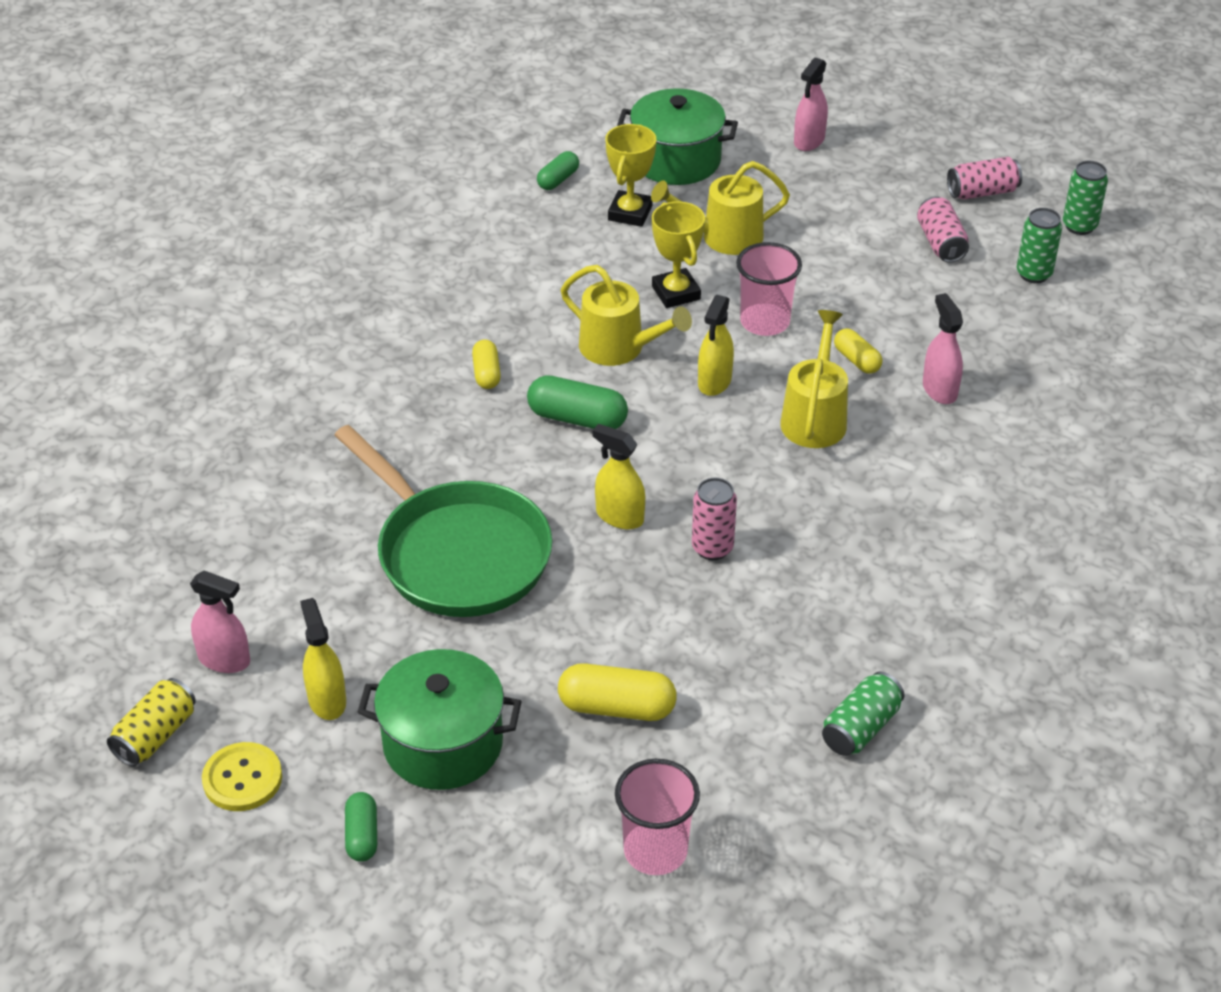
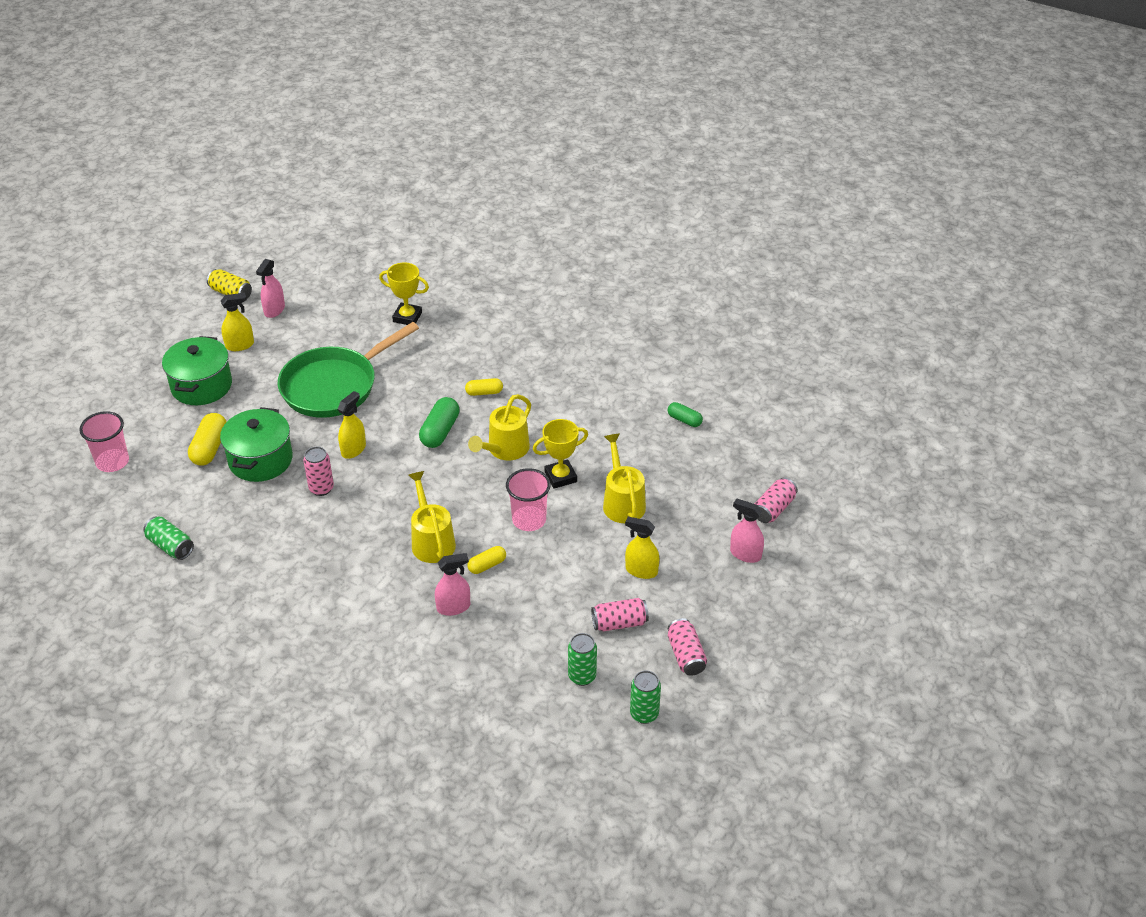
camera: 90 degrees right, 0 degrees up
yellow button [202,742,282,811] -> none
green capsule [345,792,377,862] -> none
yellow trophy [605,124,656,227] -> yellow trophy moved to [379,262,429,325]
green pot [617,88,738,185] -> green pot moved to [220,407,293,482]
yellow spray bottle [698,295,734,396] -> yellow spray bottle moved to [625,517,659,579]
yellow watering can [780,310,848,448] -> yellow watering can turned 120 degrees counterclockwise [408,471,456,563]
none -> pink can [754,477,798,523]

